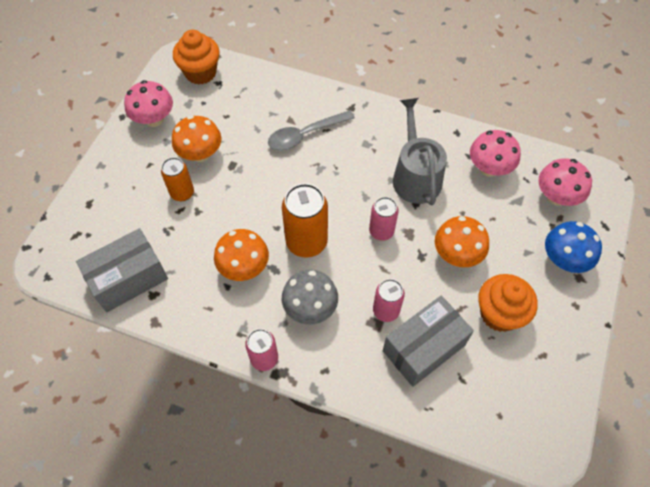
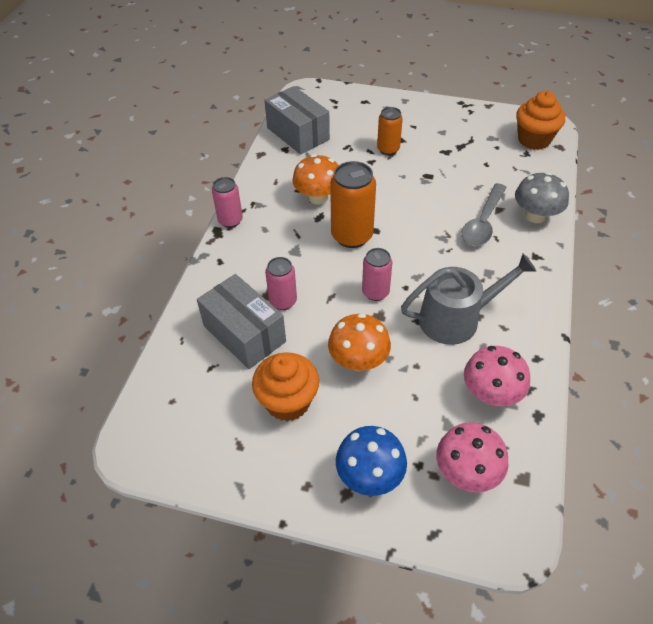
camera: 85 degrees right, 10 degrees down
pink mushroom [124,80,173,127] -> none
orange mushroom [172,115,221,162] -> none
grey spoon [268,110,355,151] -> grey spoon turned 120 degrees counterclockwise [461,183,507,246]
grey mushroom [282,270,338,324] -> grey mushroom moved to [515,172,569,223]

